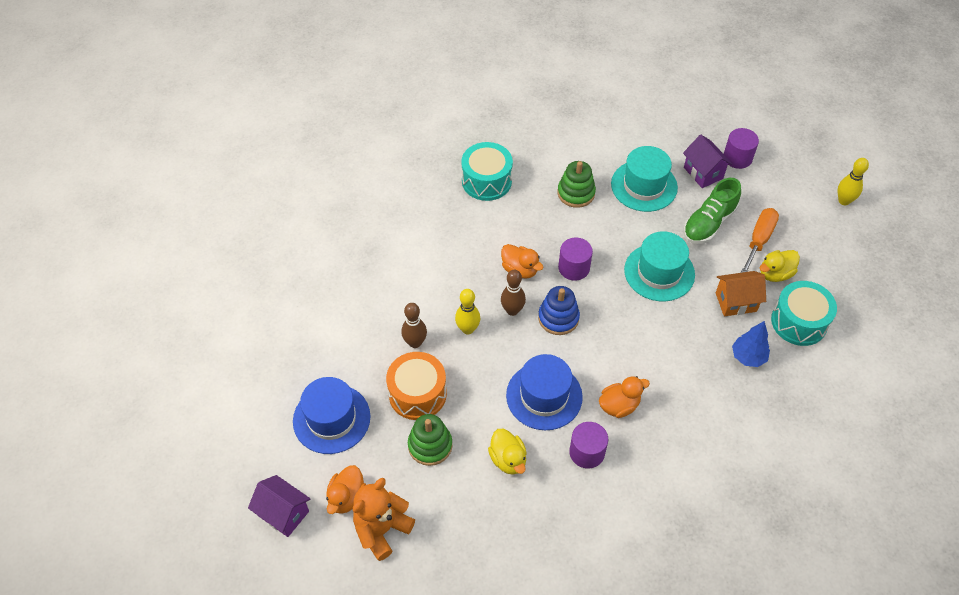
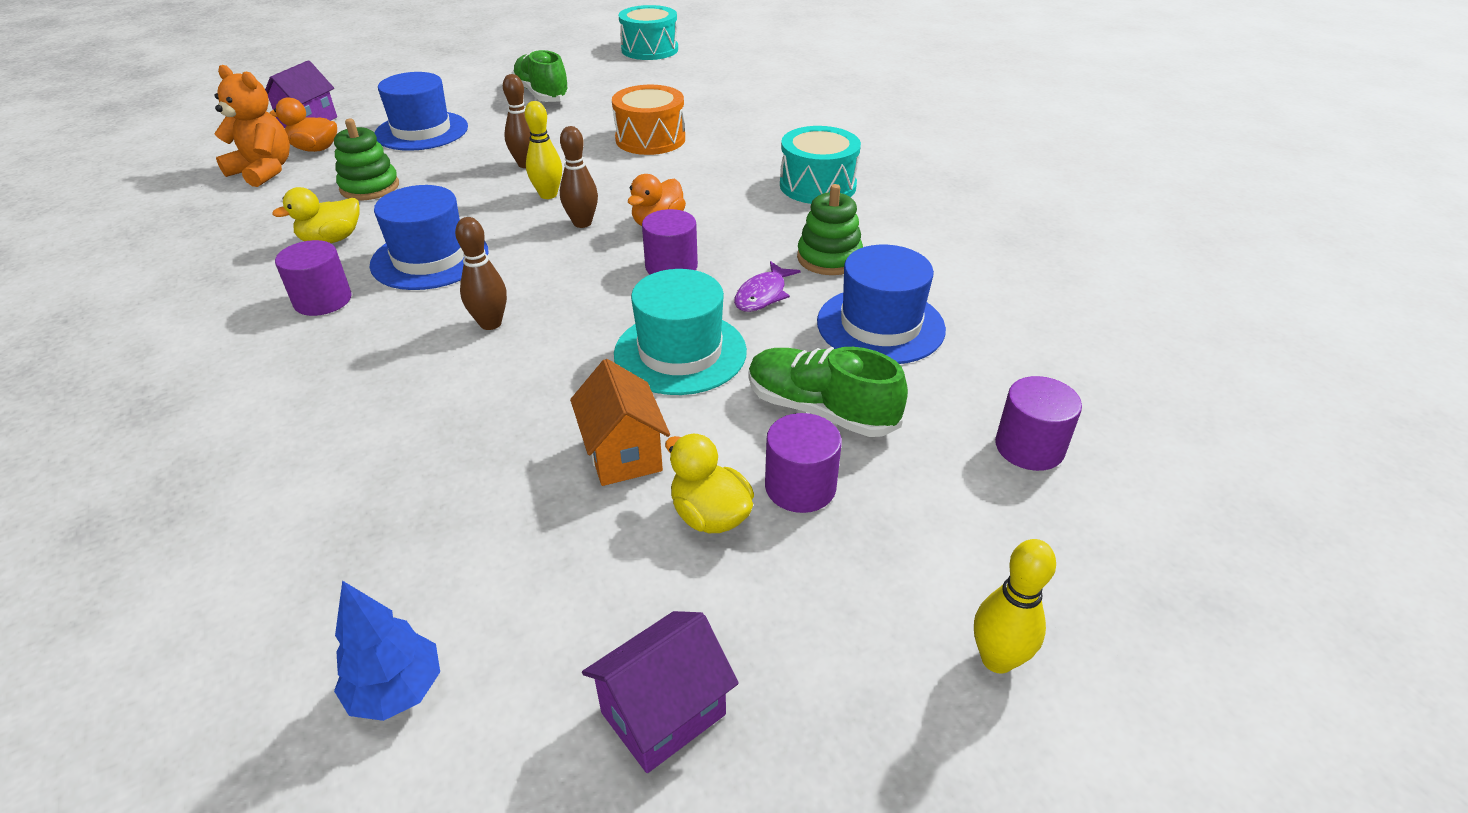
camera: 80 degrees right, 15 degrees down
orange drum [386,352,447,420] -> orange drum moved to [612,85,685,155]
blue stacking toy [538,286,580,335] -> none
orange duck [599,376,650,418] -> none
turquoise hat [611,146,678,212] -> blue hat [817,245,946,364]
purple house [683,135,732,188] -> purple house moved to [582,611,739,773]
blue tree [732,321,770,367] -> blue tree moved to [334,581,440,721]
orange screwdriver [741,208,779,273] -> purple cylinder [765,413,842,513]
turquoise drum [771,281,837,346] -> turquoise drum moved to [618,5,678,60]
none -> brown bowling pin [455,217,507,330]
none -> green shoe [511,49,571,102]
none -> purple fish [734,261,800,312]

